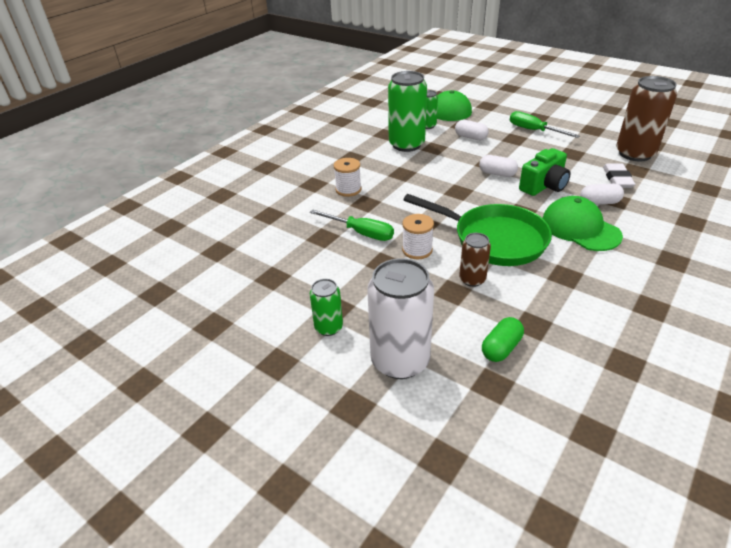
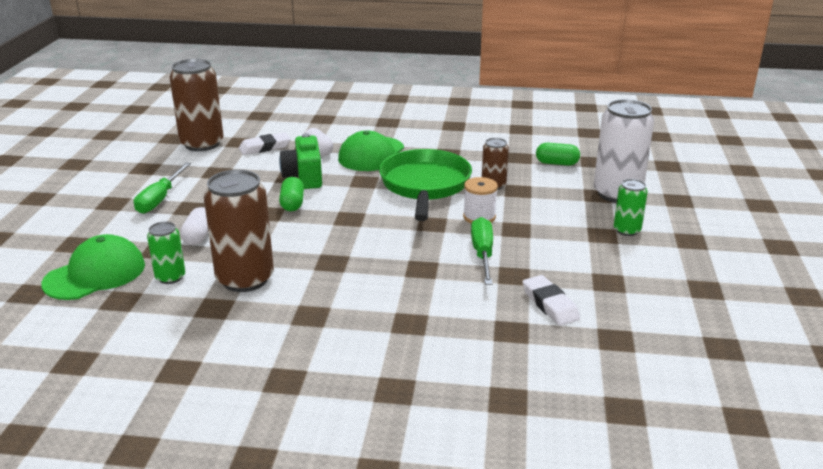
camera: 120 degrees left, 10 degrees down
white spool [334,158,362,197] -> none
green can [388,71,427,152] -> brown can [204,170,274,292]
white capsule [479,155,518,177] -> green capsule [279,177,304,211]
green camera [519,148,570,196] -> green camera turned 120 degrees counterclockwise [279,133,322,189]
none -> white eraser [522,275,580,326]

